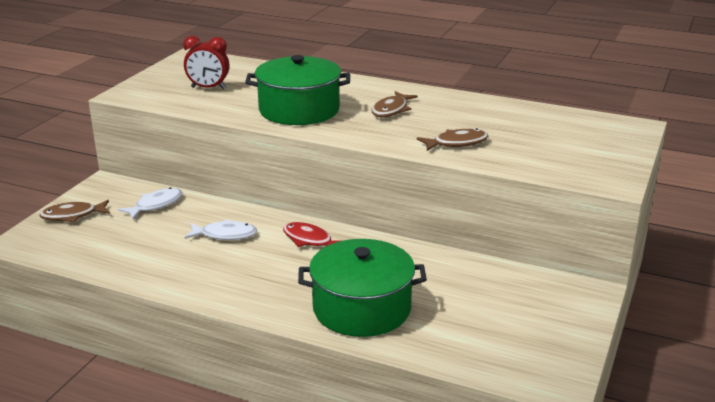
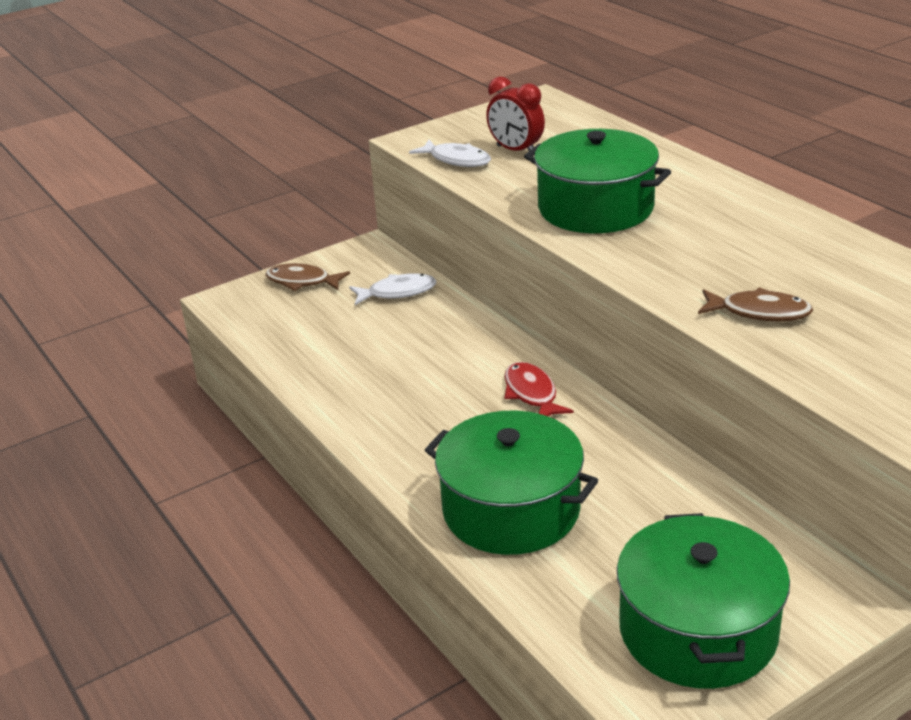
camera: 35 degrees right, 5 degrees up
white fish [185,219,257,240] -> white fish moved to [409,139,491,167]
brown fish [372,91,418,117] -> none
none -> green pot [617,513,790,689]

